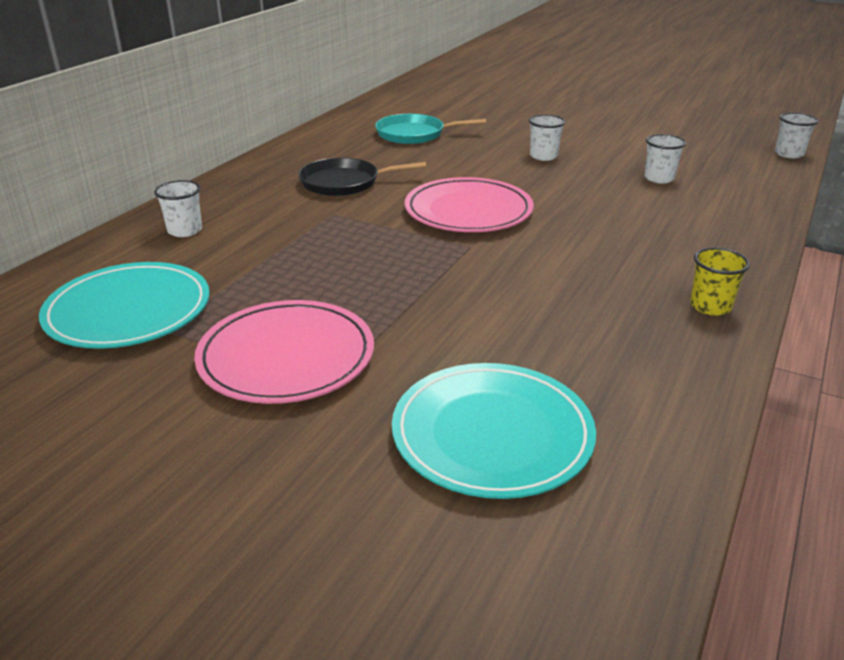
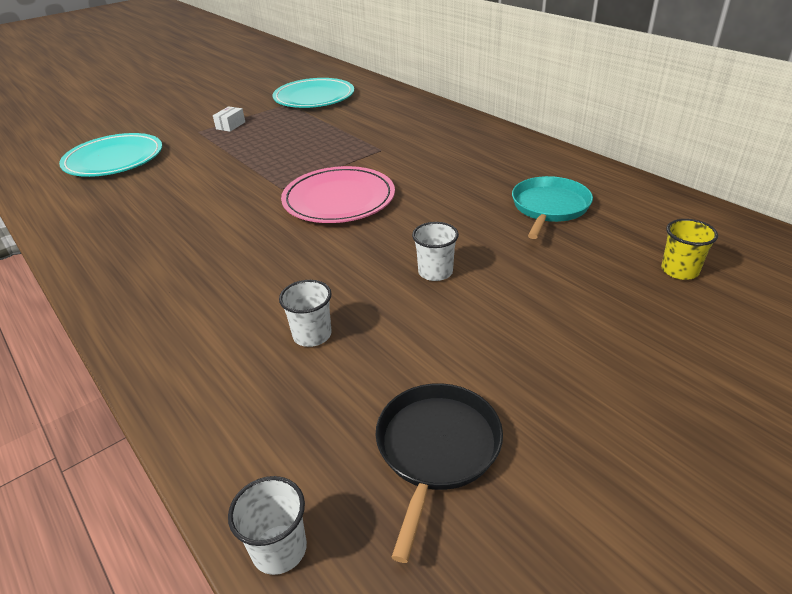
camera: 115 degrees right, 5 degrees up
white cup [154,180,202,237] -> none
pink plate [194,300,374,404] -> white box [213,106,245,132]
black pan [298,158,426,196] -> black pan moved to [376,383,503,563]
yellow cup [690,247,750,316] -> yellow cup moved to [661,219,718,280]

